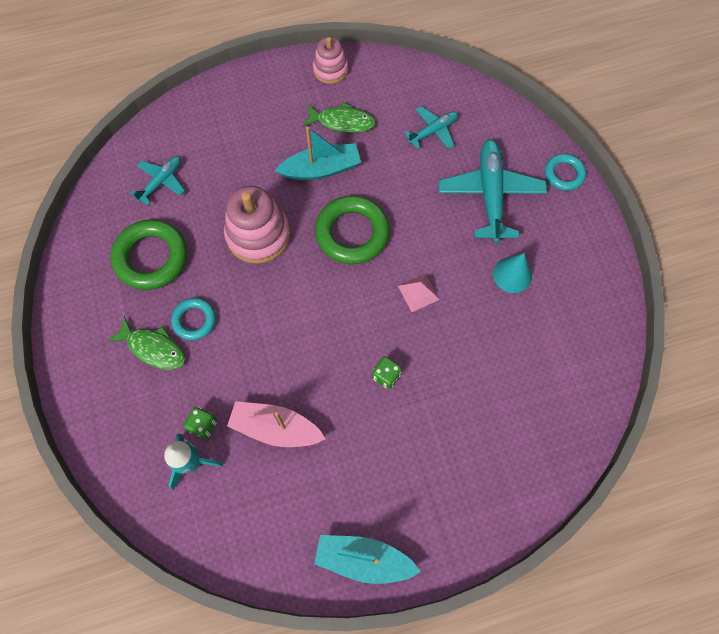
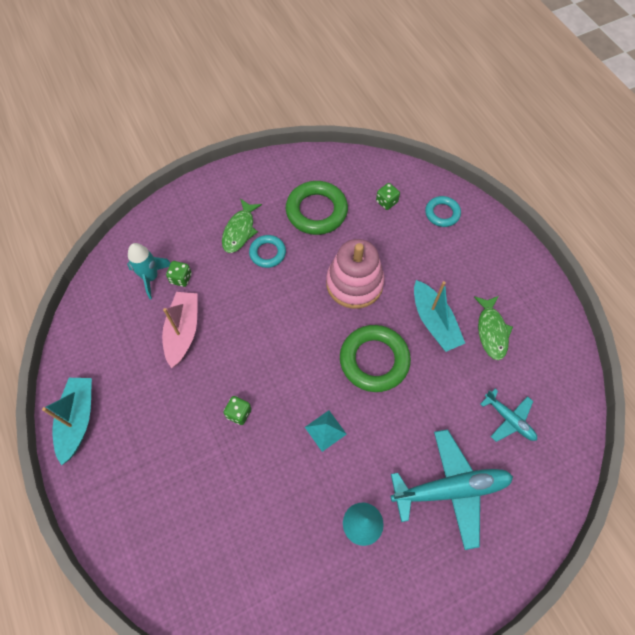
camera: 80 degrees right, 5 degrees down
turquoise plane [131,156,185,205] -> green dice [376,183,400,210]
pink stacking toy [313,37,348,84] -> none
pink pyramid [398,274,440,312] -> turquoise pyramid [305,410,347,452]
turquoise ring [545,154,586,191] -> turquoise ring moved to [425,196,461,227]

